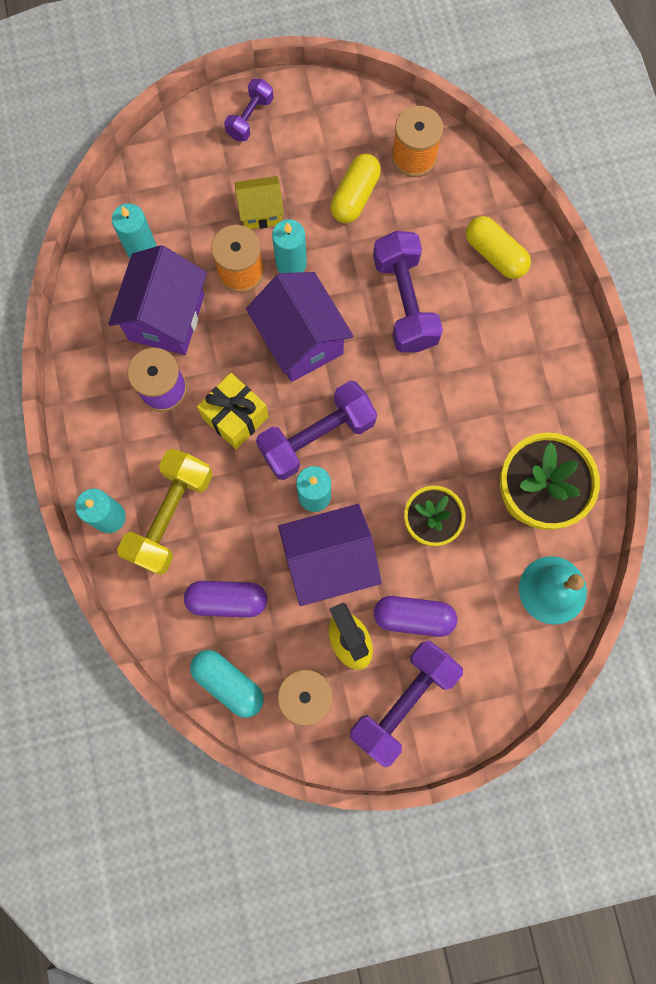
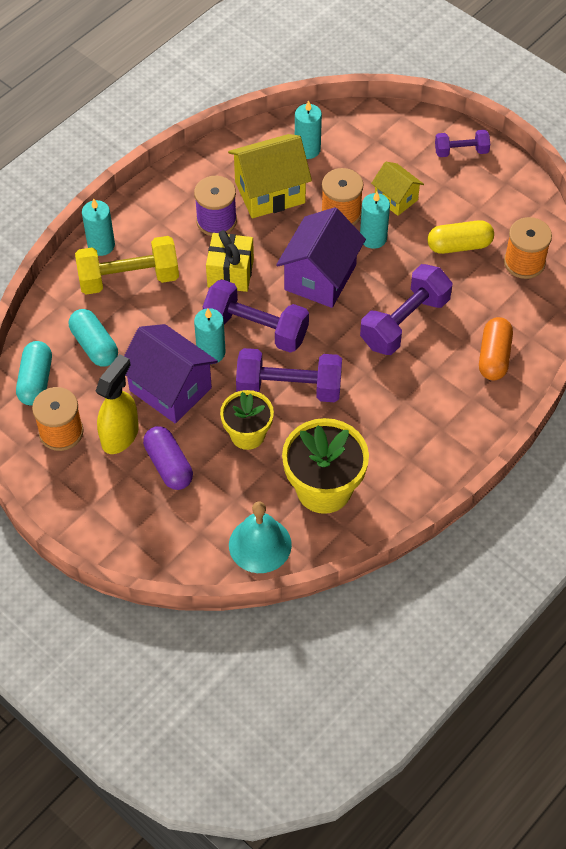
camera: 55 degrees right, 20 degrees down
purple house [108,245,207,355] -> yellow house [228,134,312,218]
purple capsule [184,581,267,617] -> turquoise capsule [69,309,118,367]
purple dumbbell [350,640,463,767] -> purple dumbbell moved to [236,348,342,402]
yellow capsule [466,216,531,279] -> orange capsule [479,317,513,380]

